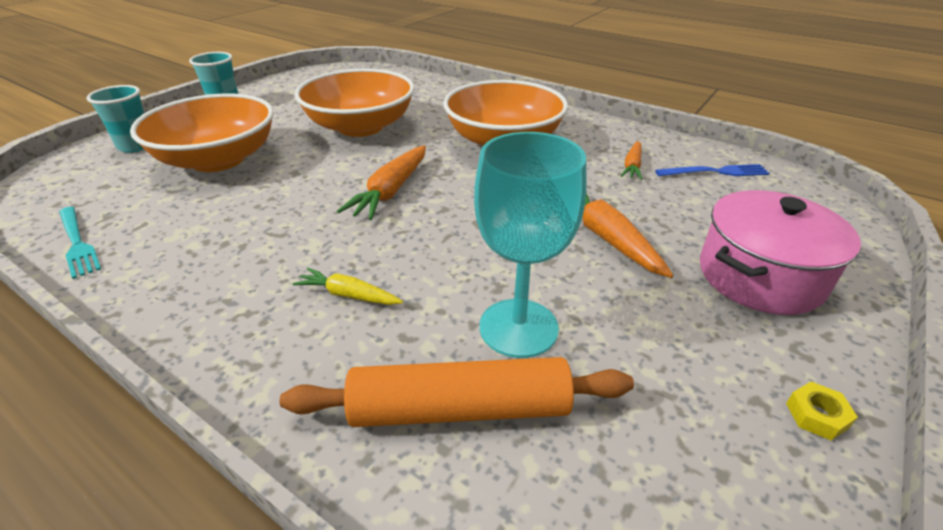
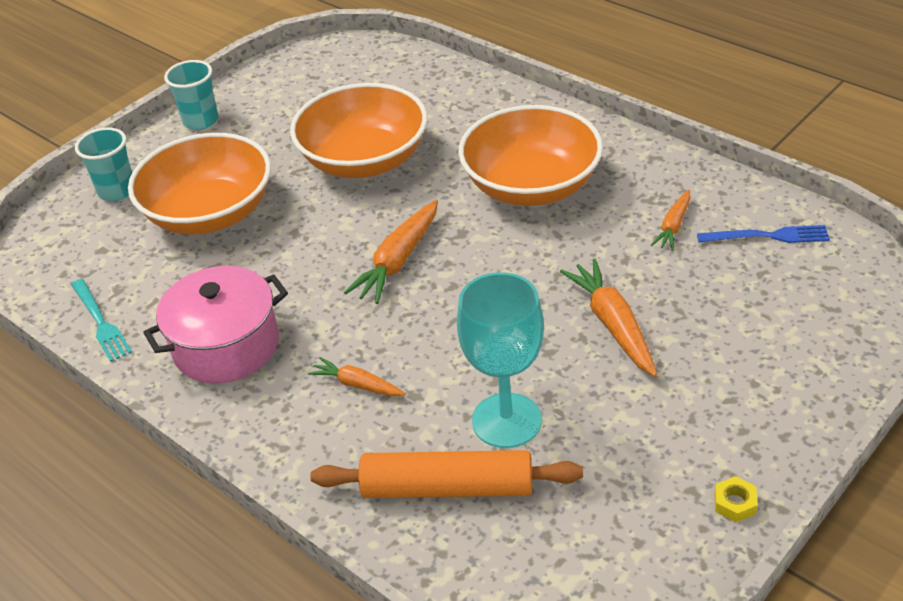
camera: 10 degrees right, 5 degrees up
yellow carrot [293,268,403,305] -> orange carrot [308,357,406,396]
pink pot [700,190,861,315] -> pink pot moved to [143,266,288,384]

